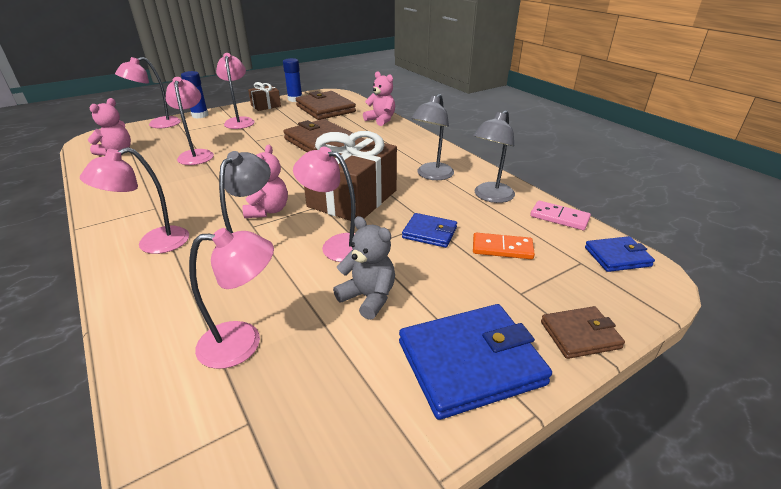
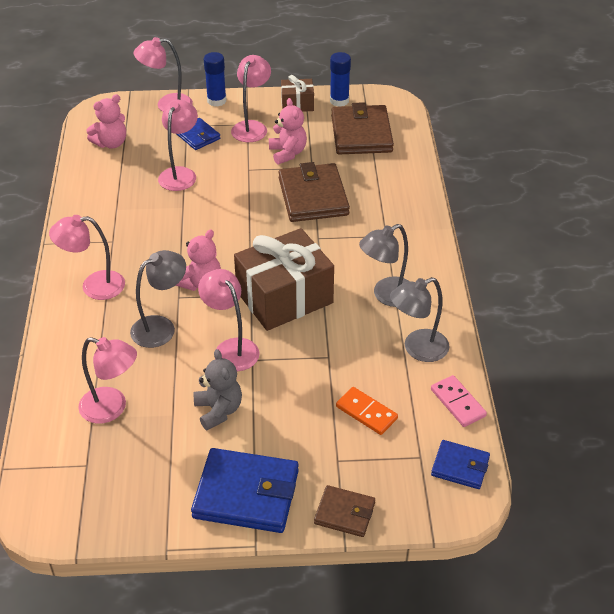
camera: 30 degrees right, 10 degrees up
pink teddy bear [363,71,395,126] -> pink teddy bear moved to [269,98,307,165]
blue wallet [402,213,457,248] -> blue wallet moved to [177,118,220,150]

